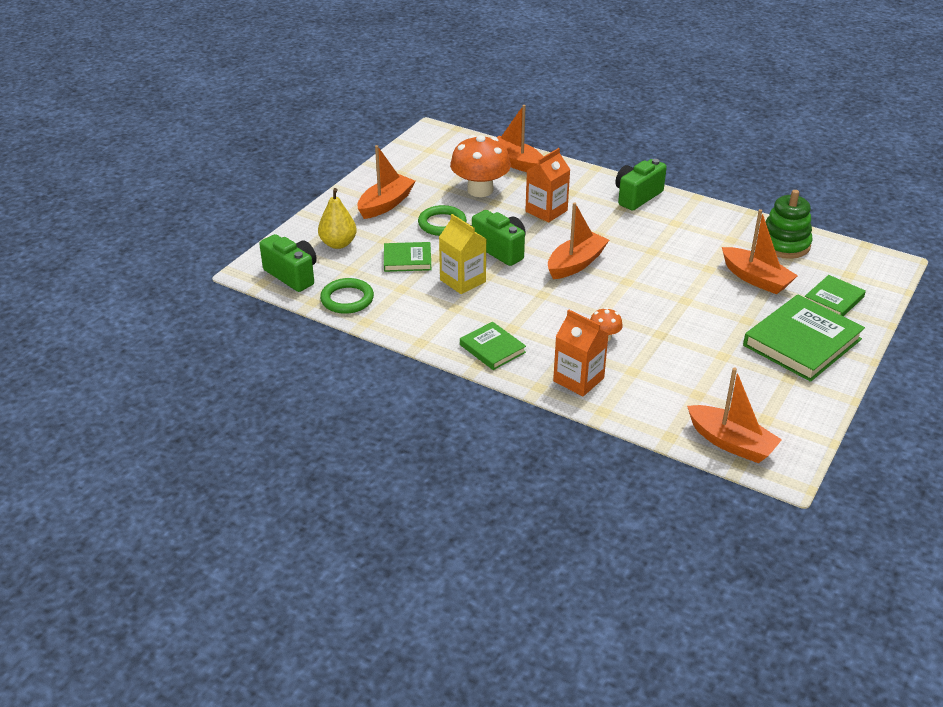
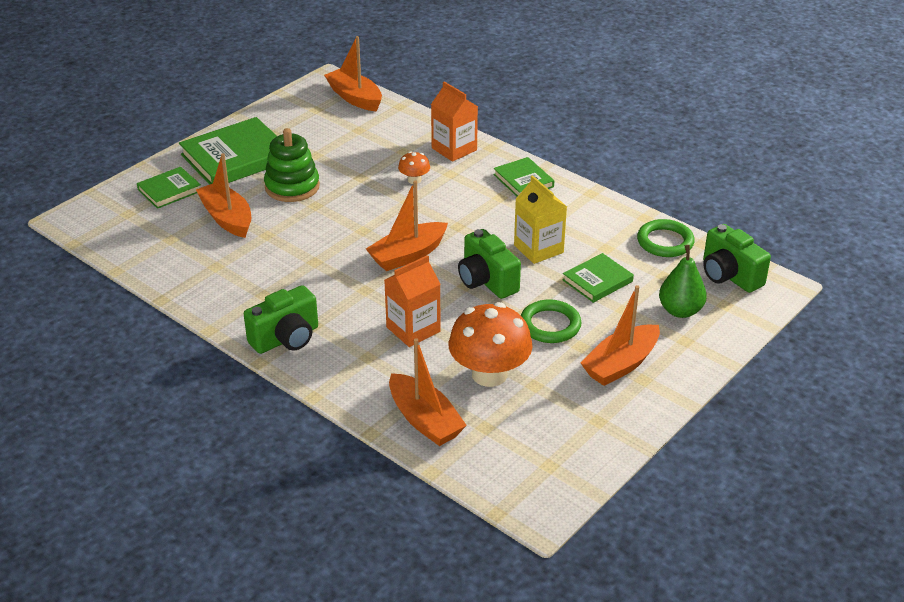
camera: 170 degrees left, 0 degrees up
yellow pear [318,188,357,249] -> green pear [659,245,707,318]
green book [384,242,432,272] -> green book turned 45 degrees counterclockwise [563,253,634,303]
green stacking toy [765,190,812,259] -> green stacking toy moved to [264,128,320,202]

